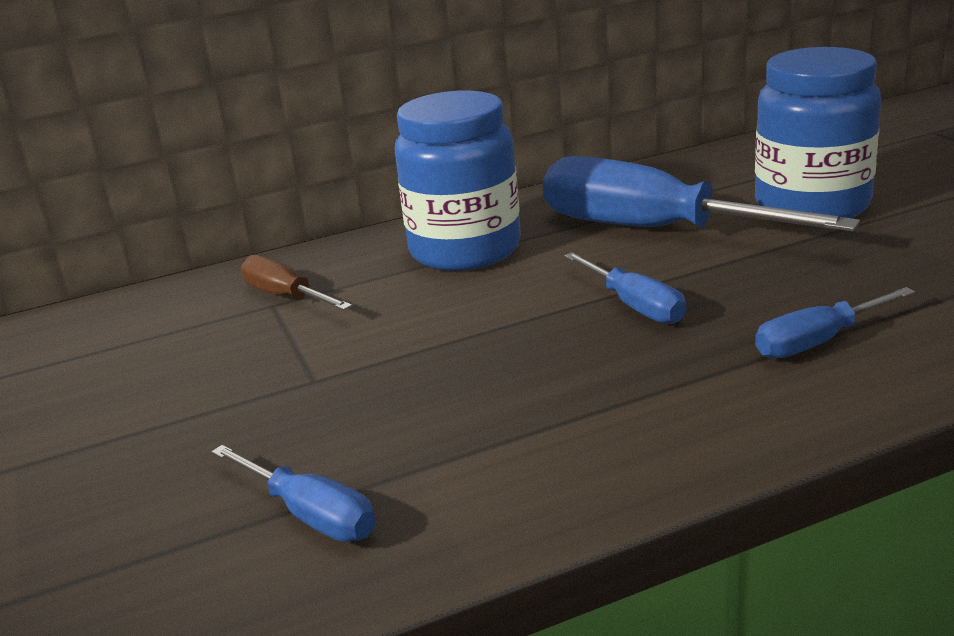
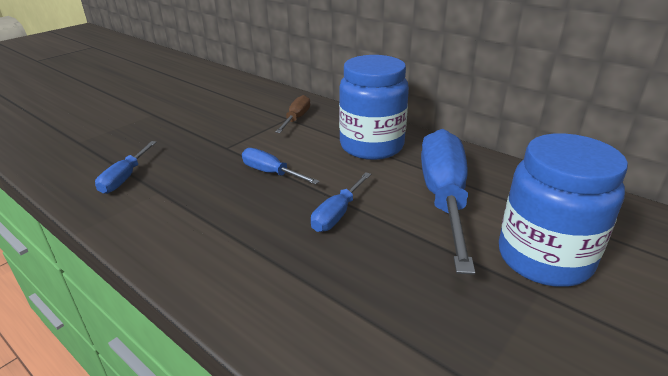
camera: 60 degrees right, 5 degrees up
blue screwdriver [755,287,915,359] -> blue screwdriver moved to [242,148,320,185]

